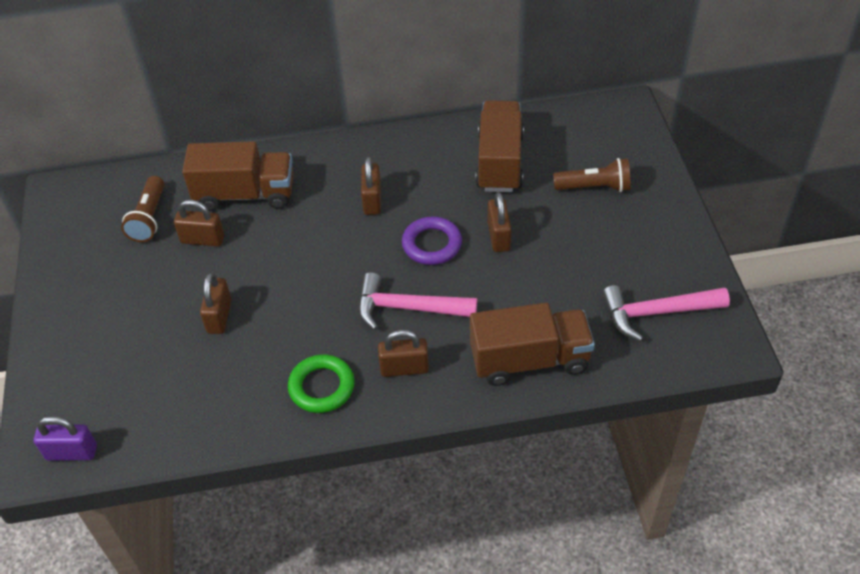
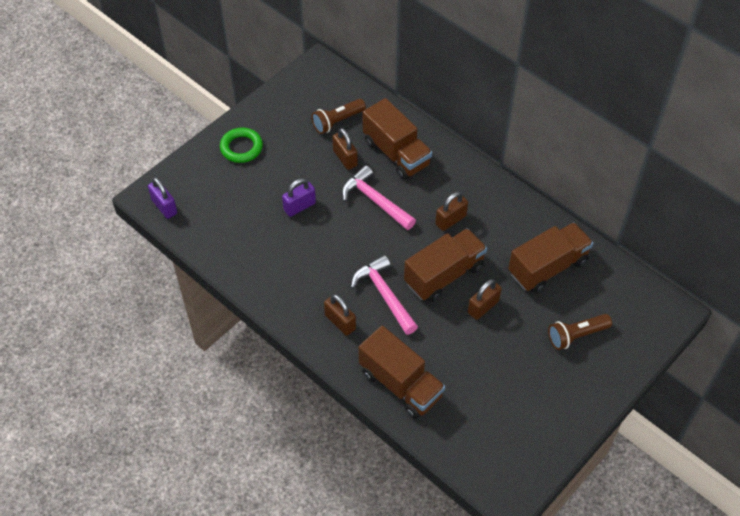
camera: 50 degrees right, 5 degrees up
brown padlock [200,273,232,334] -> purple padlock [282,178,316,217]
green ring [288,354,355,413] -> green ring moved to [220,128,263,163]
purple ring [402,217,462,265] -> brown truck [404,228,487,302]
brown flashlight [553,158,631,192] -> brown flashlight turned 105 degrees clockwise [548,314,612,350]
pink hammer [602,285,730,341] -> pink hammer moved to [342,165,416,230]

